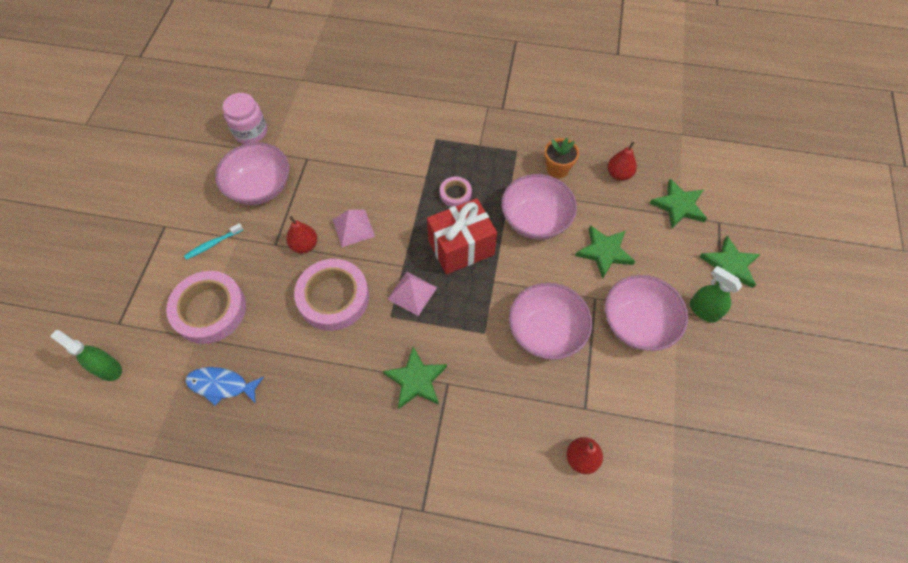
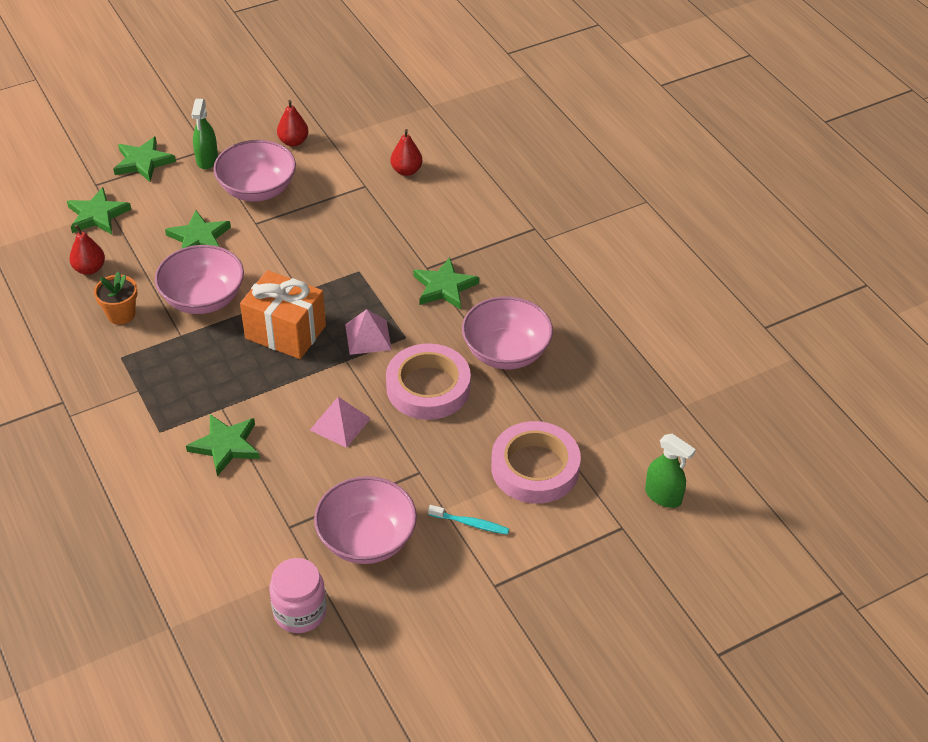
camera: 130 degrees left, 15 degrees down
green spray bottle [50,330,122,381] -> green spray bottle turned 45 degrees counterclockwise [645,434,696,508]
blue fish [186,367,264,406] -> none
red pear [286,216,317,253] -> red pear moved to [277,100,309,147]
red gift [427,198,497,275] -> orange gift [240,270,326,359]
pink tape [440,177,472,207] -> none
pink bowl [509,283,592,360] -> pink bowl moved to [462,296,553,369]
none -> green star [186,414,260,476]

